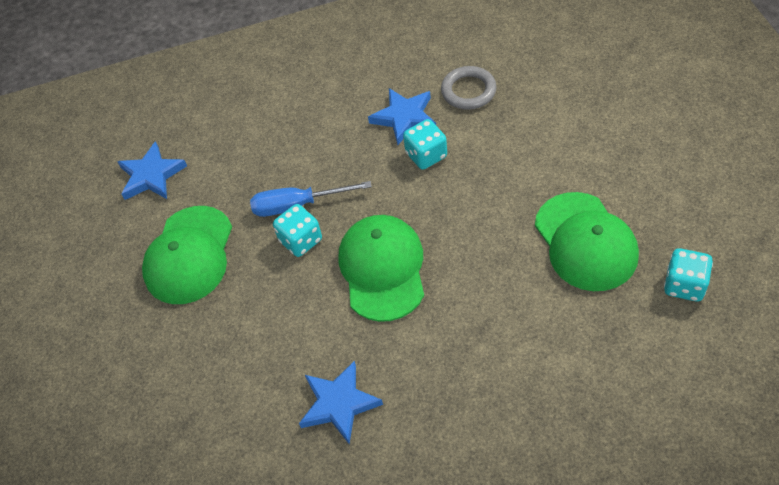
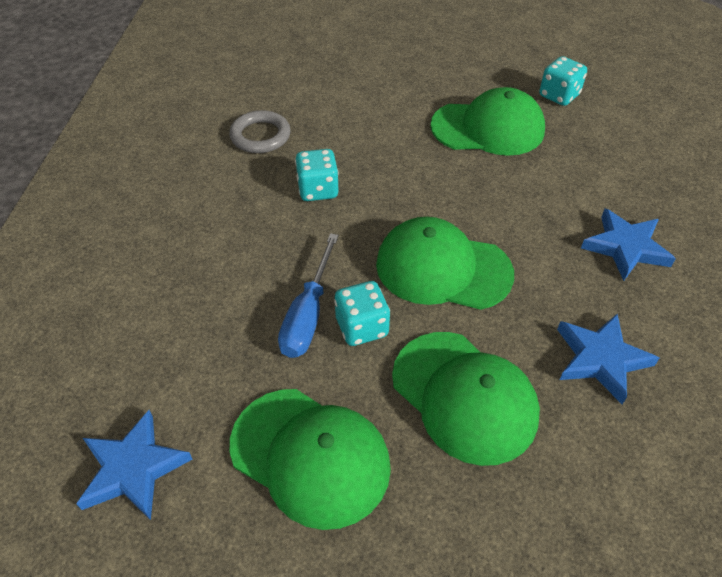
camera: 75 degrees left, 5 degrees down
blue star [368,88,436,145] -> blue star moved to [581,208,676,281]
none -> green cap [392,332,540,466]

